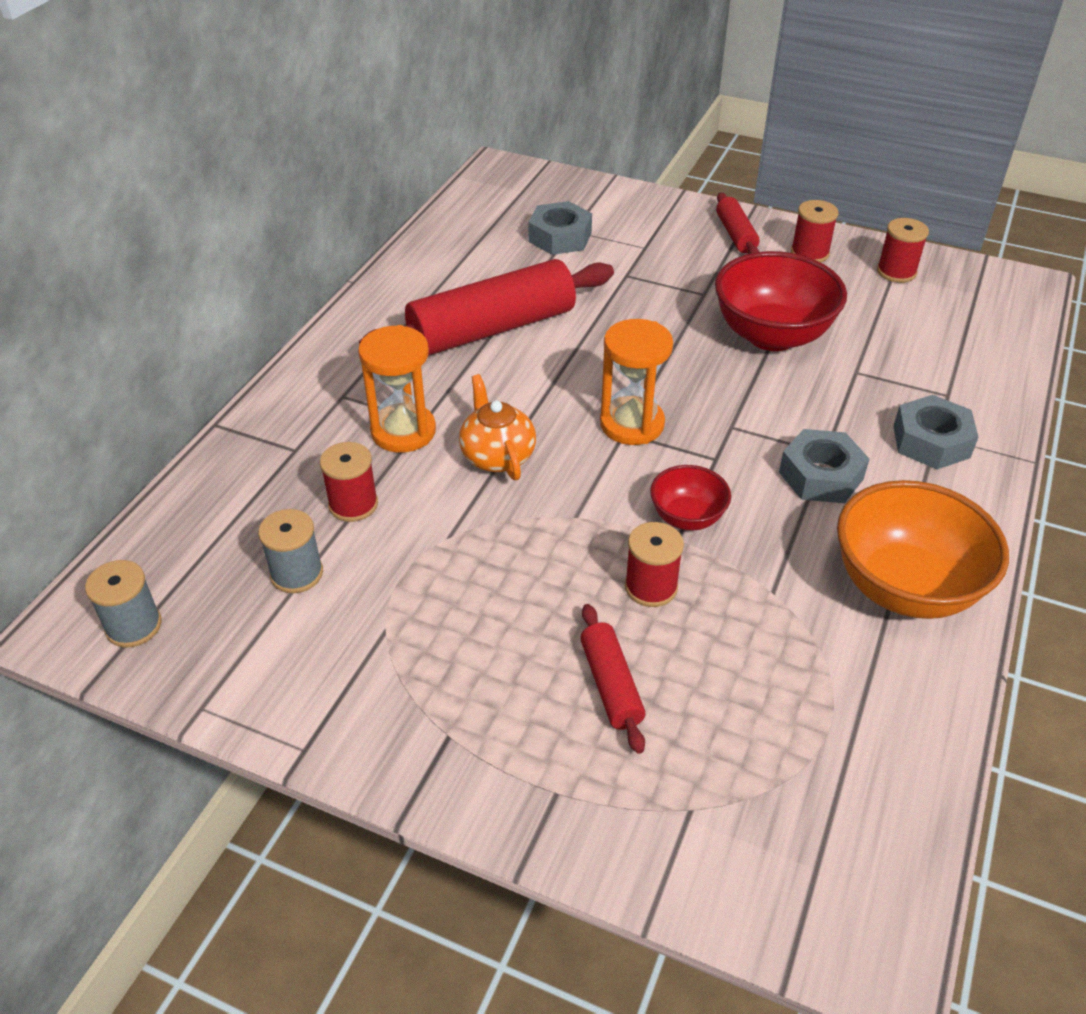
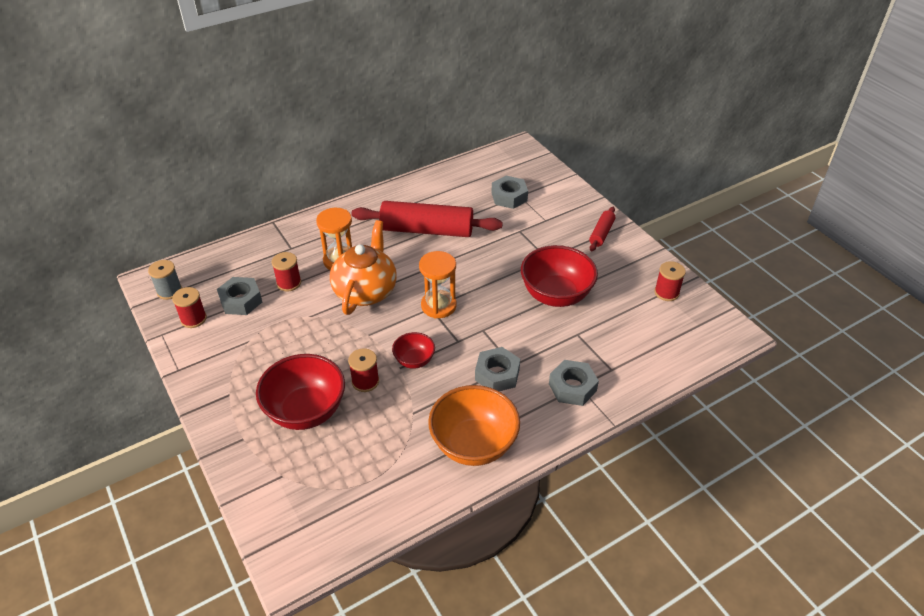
camera: 35 degrees right, 0 degrees up
grey spool [258,509,323,593] -> grey nut [217,277,262,315]
orange teapot [459,374,536,480] -> orange teapot [330,220,397,315], size x1.64
red rolling pin [580,604,645,754] -> red bowl [256,354,345,430]
red spool [791,200,839,263] -> red spool moved to [172,287,207,328]

